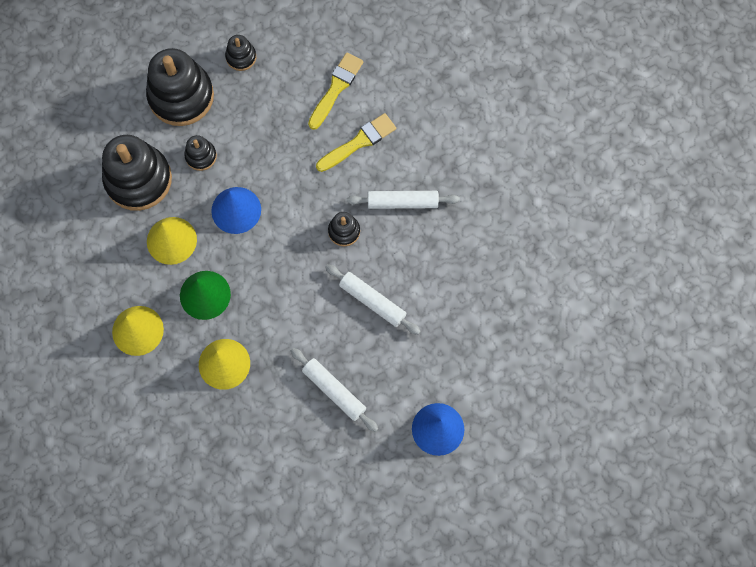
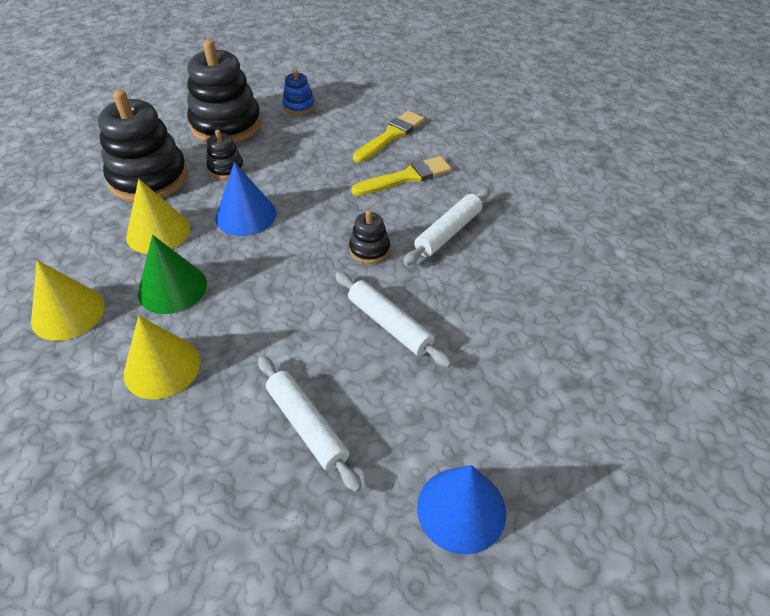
camera: 10 degrees right, 25 degrees down
black stacking toy [225,35,256,71] -> blue stacking toy [282,69,315,115]
white rolling pin [346,191,460,209] -> white rolling pin turned 60 degrees counterclockwise [403,188,491,266]

